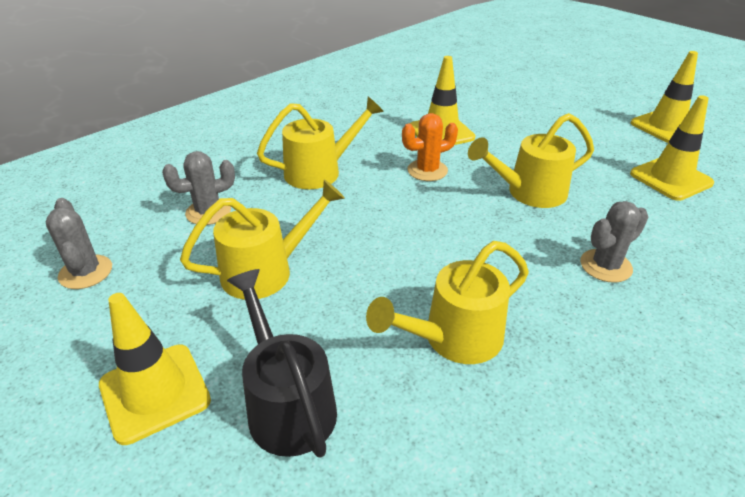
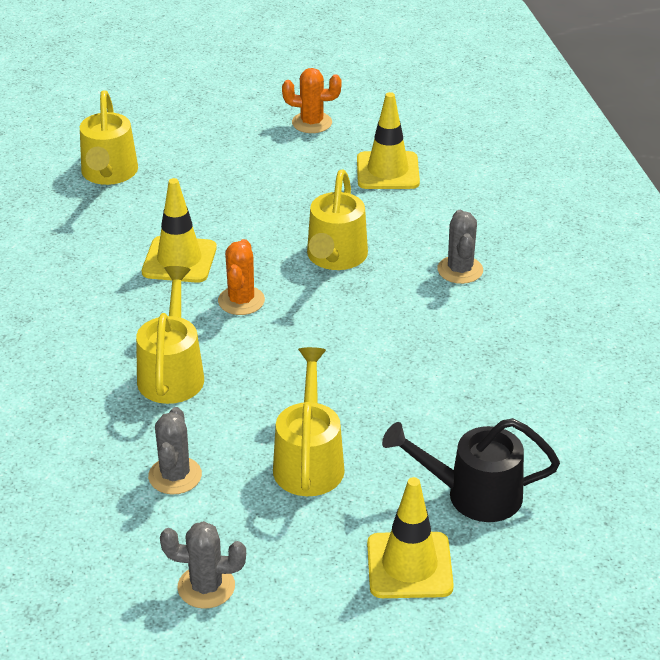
camera: 60 degrees left, 0 degrees up
yellow watering can [366,241,529,364] -> yellow watering can moved to [80,90,138,185]
yellow traffic cone [631,51,704,143] -> orange cactus [282,68,342,133]

